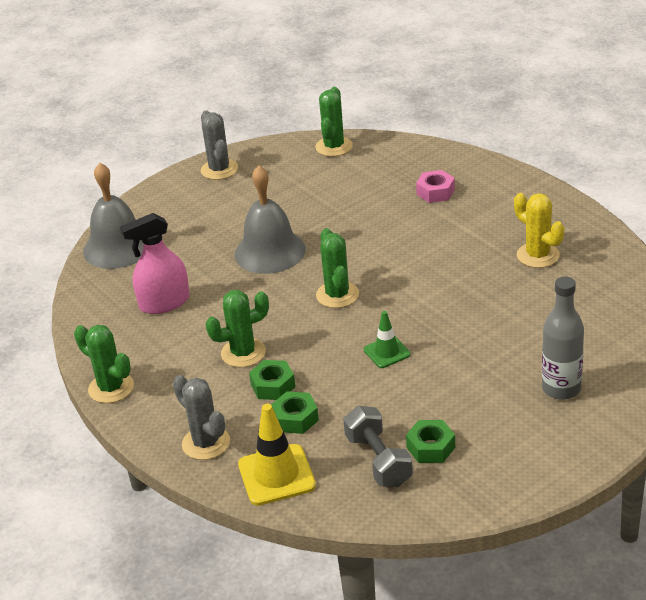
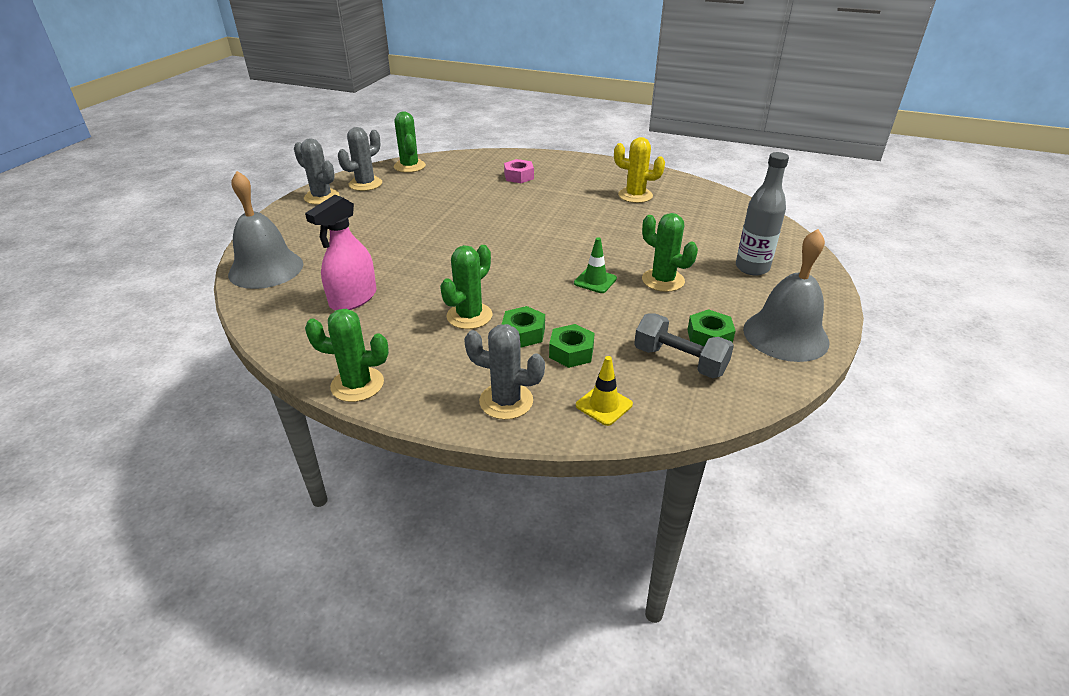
camera: 35 degrees left, 0 degrees up
grey bell [235,166,306,274] -> grey bell moved to [743,229,829,362]
yellow traffic cone [238,404,316,506] -> yellow traffic cone [576,356,633,426], size x0.60
green cactus [316,228,359,308] -> green cactus moved to [642,213,698,292]
none -> grey cactus [338,127,382,191]

